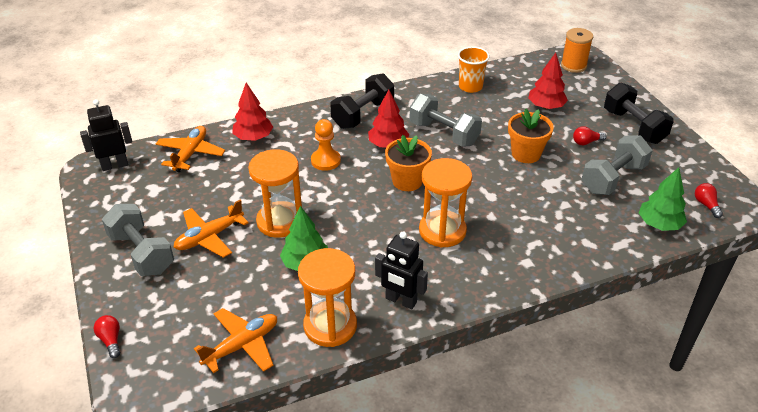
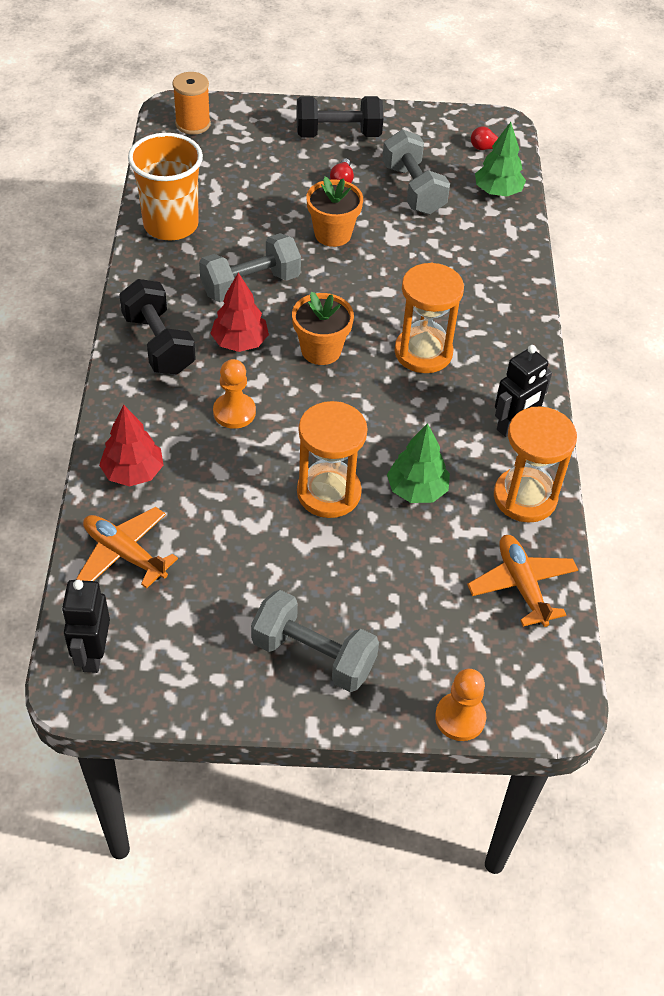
camera: 70 degrees left, 10 degrees up
red light bulb [94,315,120,358] -> orange pawn [435,669,486,741]
grey dumbbell [102,204,174,276] -> grey dumbbell turned 45 degrees clockwise [251,590,379,692]
orange plane [173,200,249,258] -> none
orange cup [458,47,490,93] -> orange cup [128,133,203,240], size x1.60
red tree [528,53,568,109] -> none

